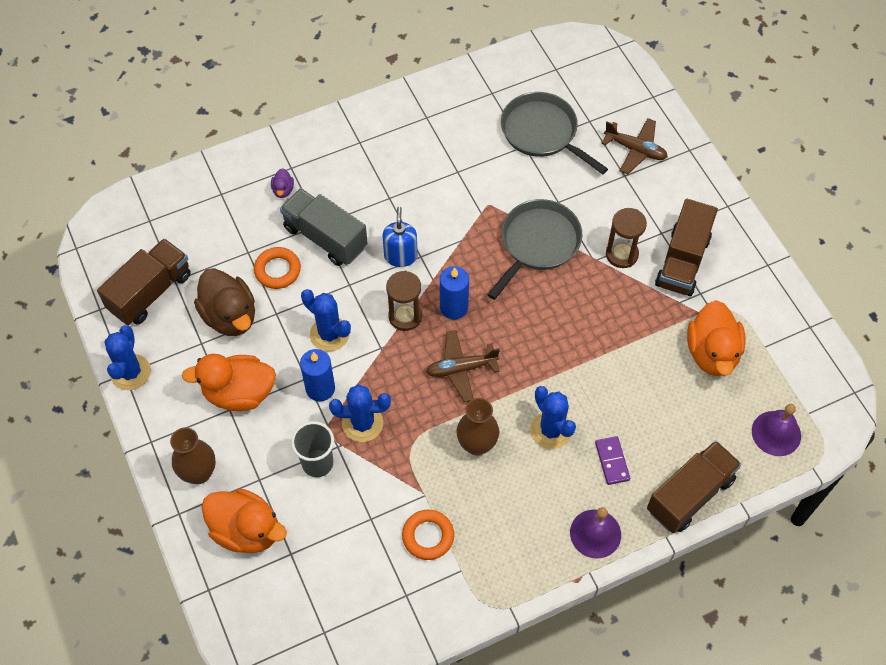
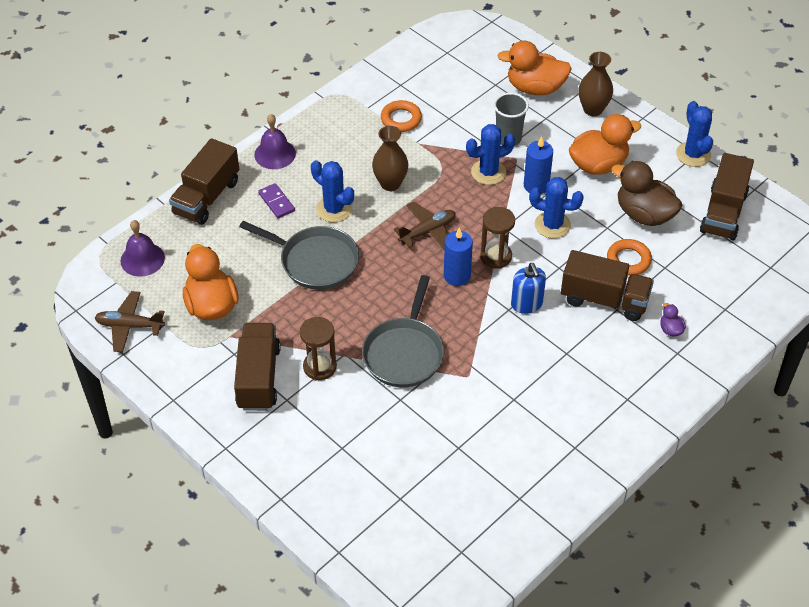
camera: 160 degrees right, 10 degrees down
grey truck [280,188,368,266] -> brown truck [561,250,654,321]
grey pan [501,92,608,175] -> grey pan moved to [239,221,359,290]
brown plane [602,118,668,175] -> brown plane moved to [94,291,165,352]

